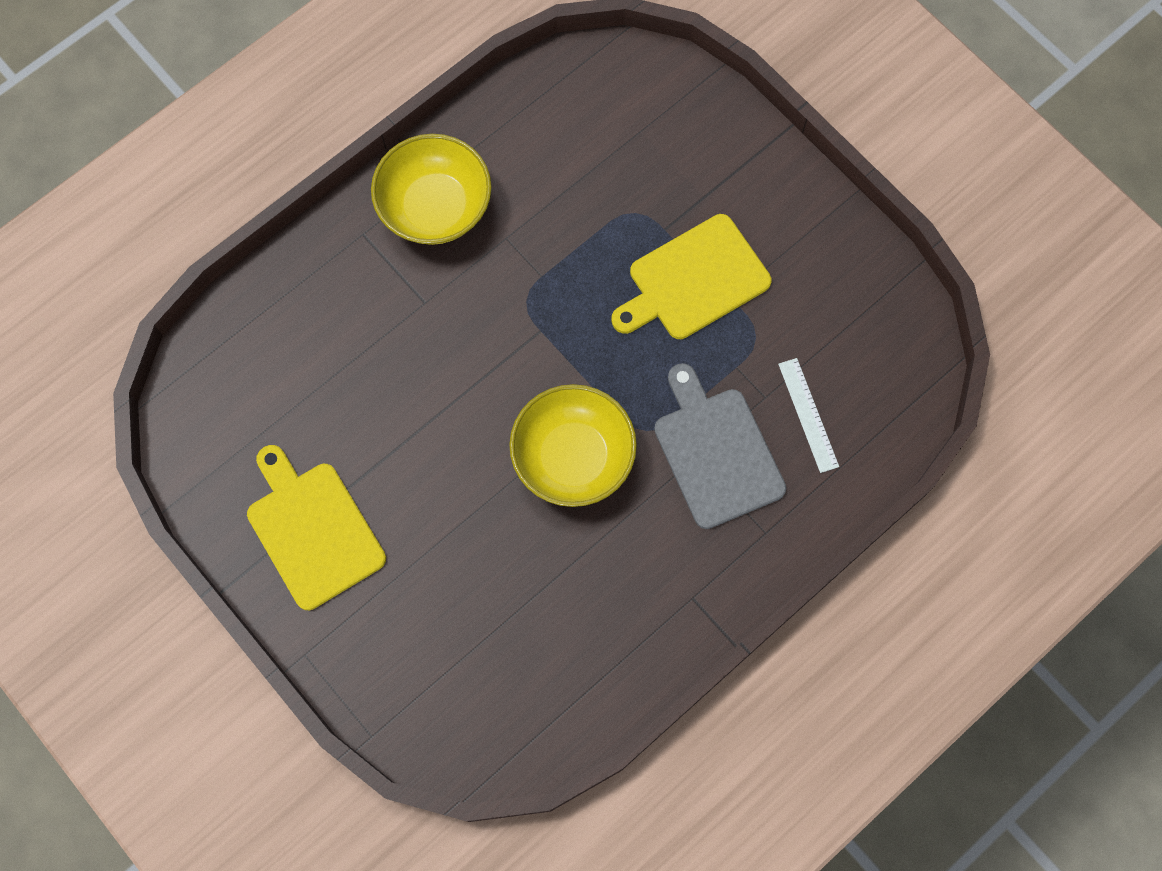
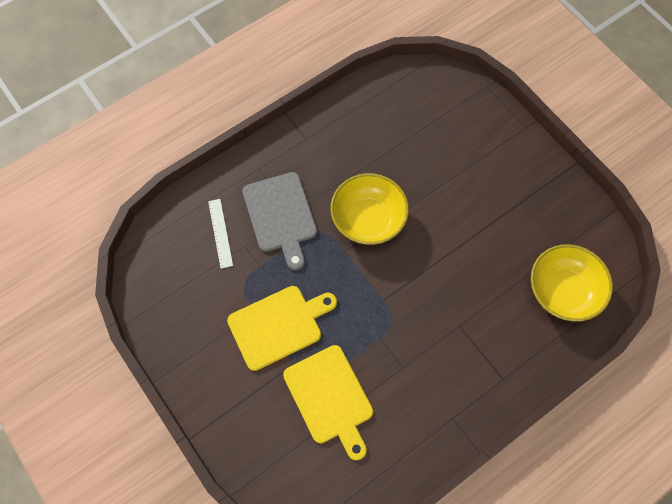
camera: 175 degrees left, 5 degrees down
yellow cutting board [247,445,386,610] -> yellow cutting board moved to [283,345,373,460]
yellow bowl [371,134,492,245] -> yellow bowl moved to [531,244,613,322]

